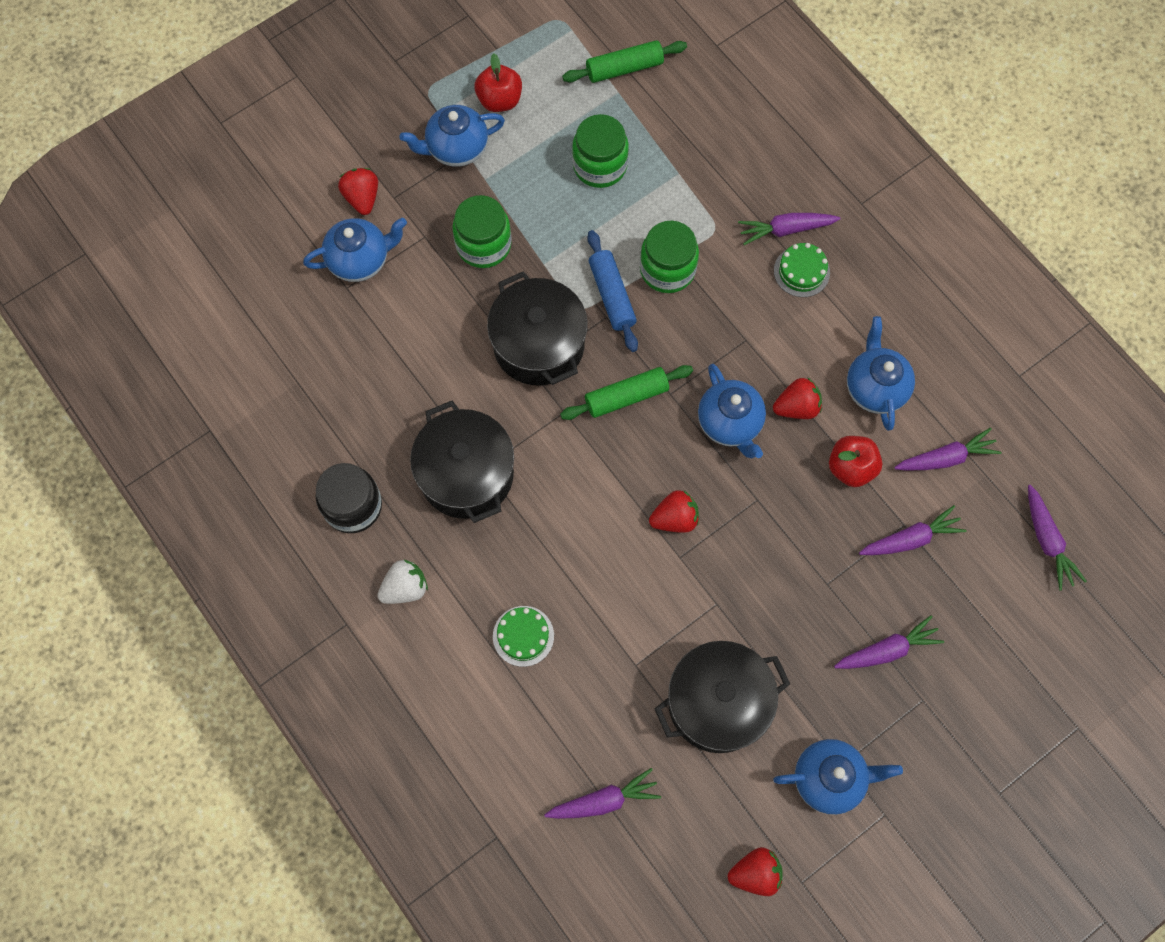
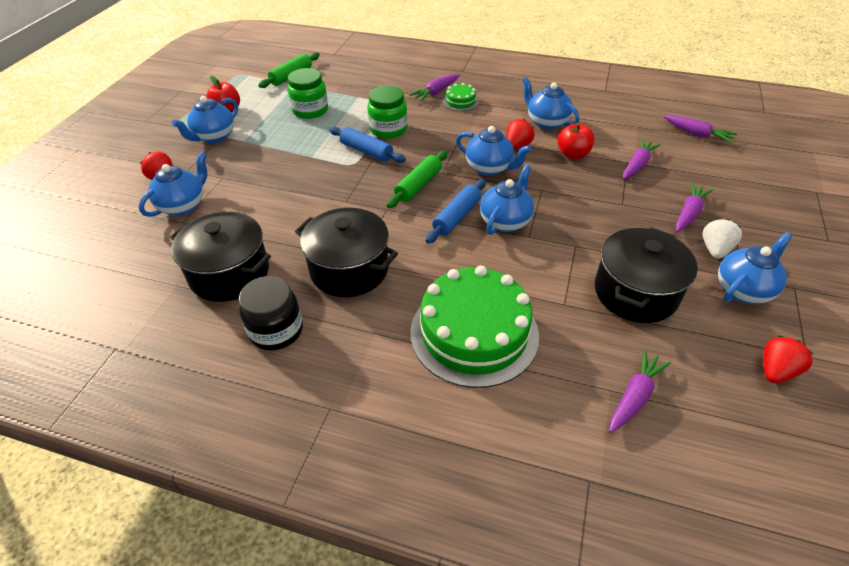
camera: 35 degrees left, 25 degrees down
white strawberry [377,560,428,604] -> white strawberry moved to [703,219,742,259]
green jar [452,195,512,268] -> none
black pot [487,271,588,386] -> black pot moved to [170,212,271,302]
green cake [493,606,554,667] -> green cake [411,266,539,388], size x2.33
red strawberry [649,490,699,533] -> blue teapot [480,165,534,235]
purple carrot [894,428,1001,471] -> none
none -> blue rolling pin [426,179,486,244]

